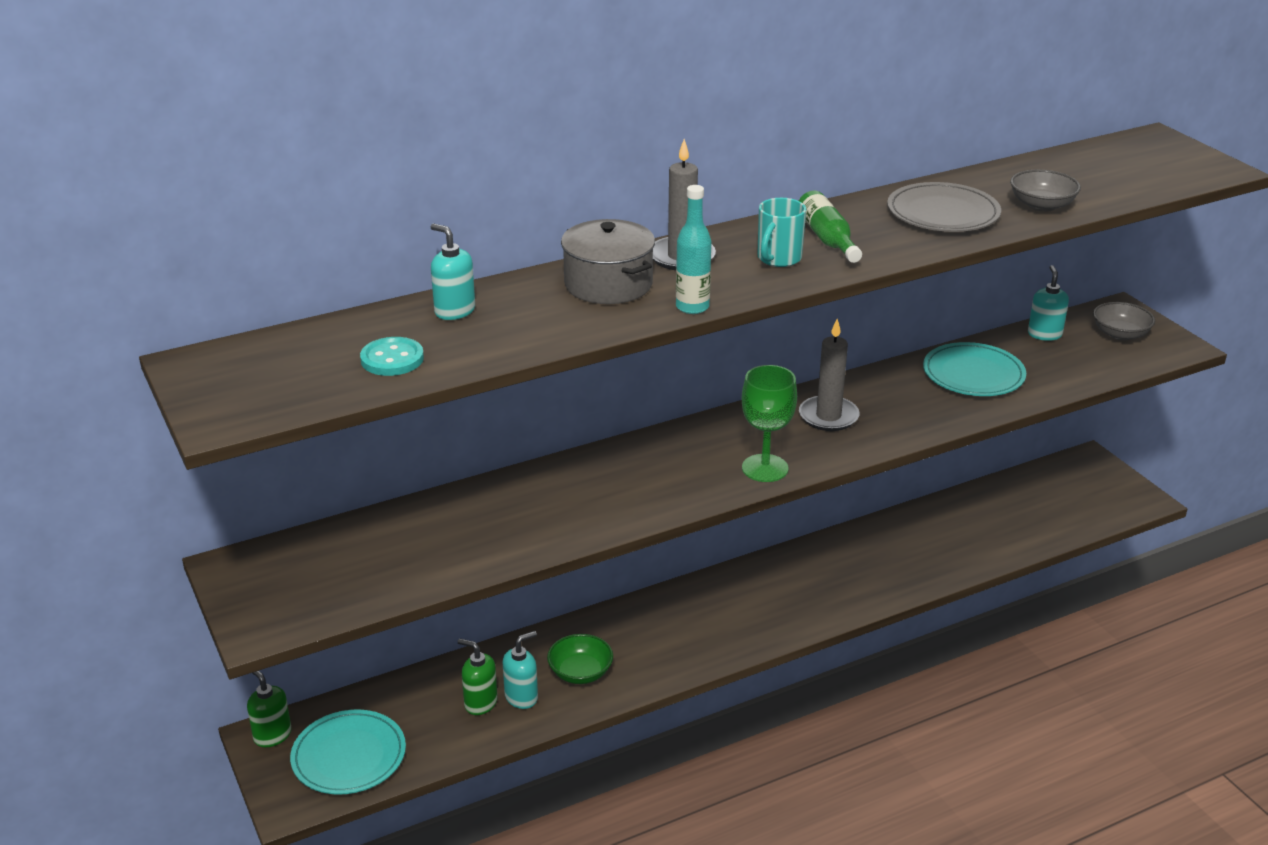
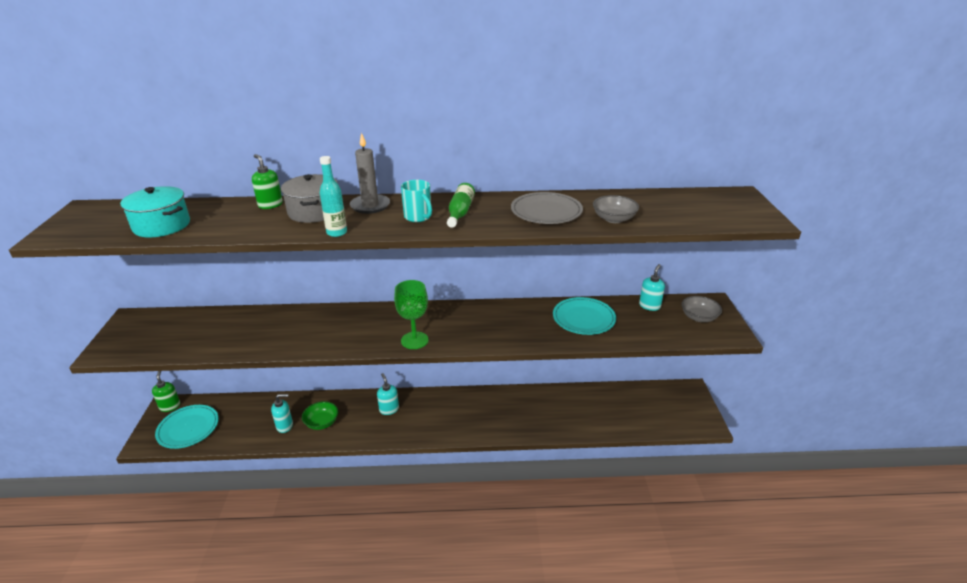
camera: 25 degrees right, 0 degrees up
turquoise button [360,337,424,376] -> turquoise pot [120,186,190,237]
turquoise soap dispenser [431,224,475,320] -> turquoise soap dispenser moved to [377,373,399,415]
green soap dispenser [458,638,498,715] -> green soap dispenser moved to [252,154,283,209]
turquoise mug [757,198,806,267] -> turquoise mug turned 90 degrees counterclockwise [401,180,432,222]
grey candle [799,319,859,431] -> none

